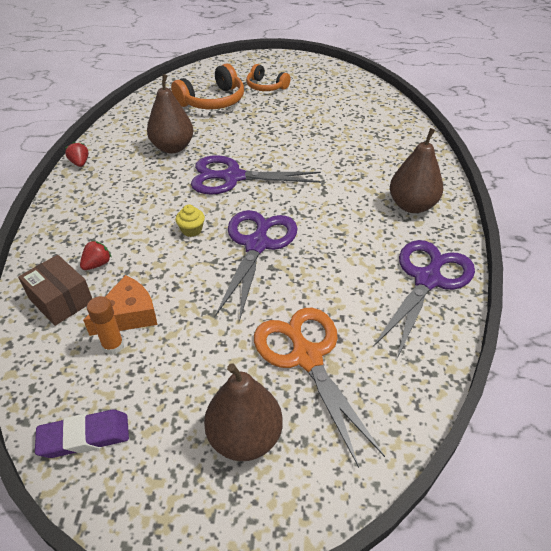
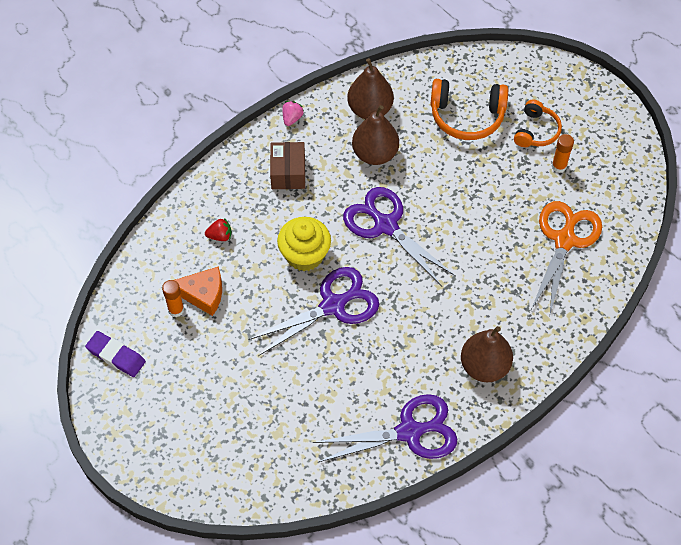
camera: 45 degrees right, 15 degrees up
brown box [18,255,92,326] -> brown box moved to [270,142,305,189]
red strawberry [65,142,88,167] -> pink strawberry [283,101,304,126]
yellow cupcake [176,204,205,237] -> yellow cupcake [277,217,331,271], size x2.02
brown pear [204,363,283,461] -> brown pear moved to [347,58,394,119]
orange headphones [246,64,291,91] -> orange headphones turned 150 degrees counterclockwise [514,100,562,147]
orange scissors [254,308,385,468] -> orange scissors moved to [531,201,602,314]
none -> orange glue stick [552,134,574,173]

